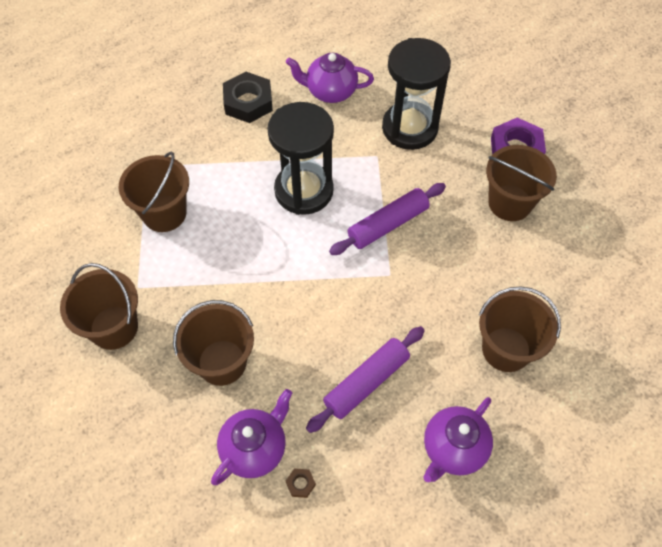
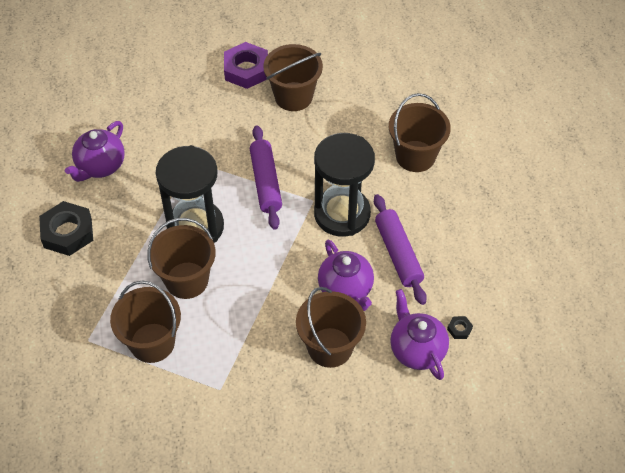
camera: 65 degrees left, 5 degrees down
brown bucket [60,263,138,350] -> brown bucket moved to [148,218,216,299]
brown nut [286,468,316,498] -> black nut [447,316,473,339]
black hourglass [382,38,451,150] -> black hourglass moved to [314,133,375,237]
purple teapot [423,397,493,482] -> purple teapot moved to [318,240,374,311]

